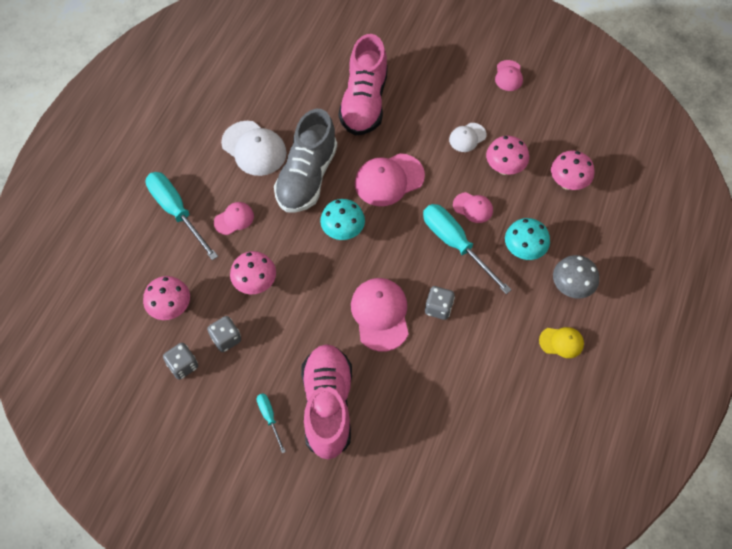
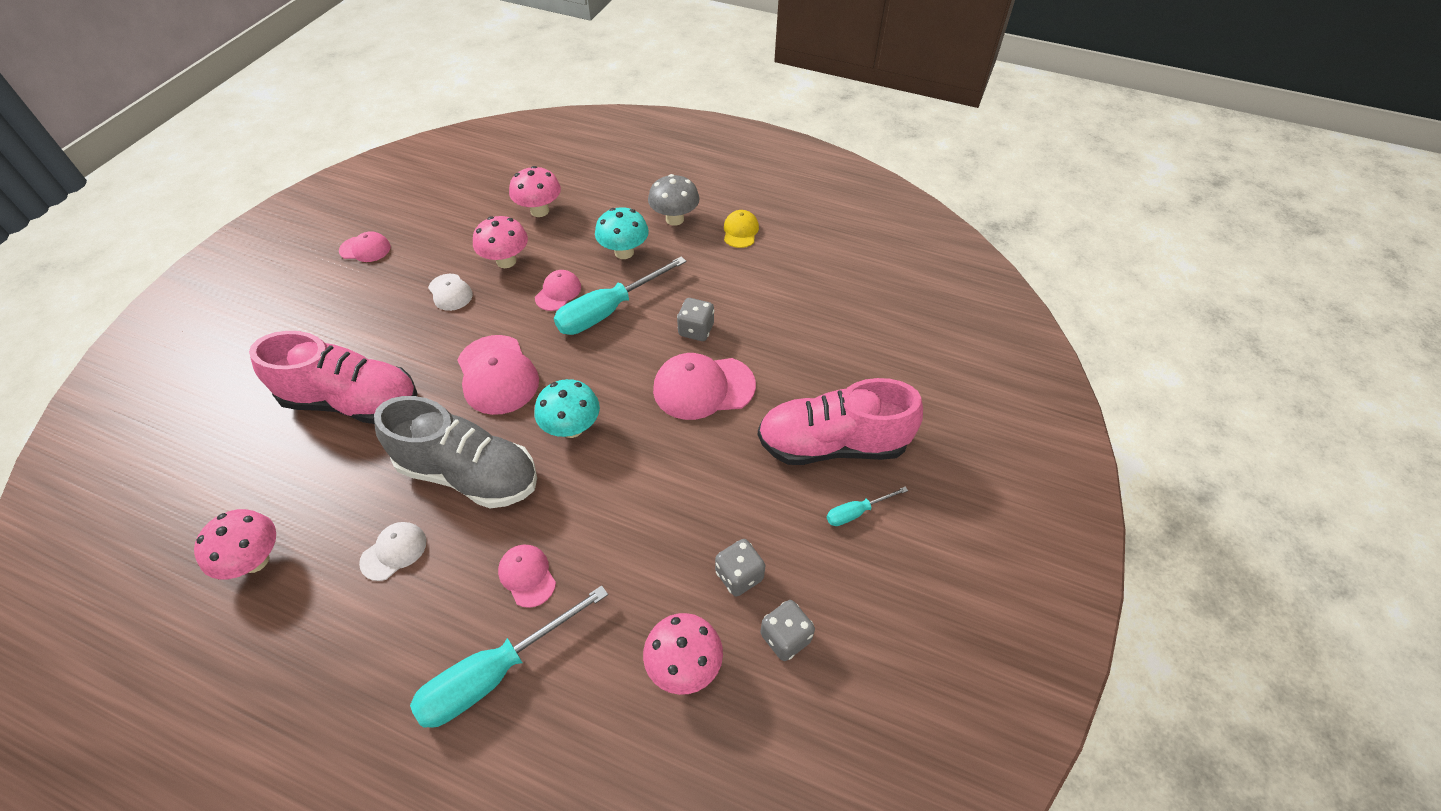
camera: 90 degrees left, 10 degrees down
white cap [221,121,287,176] -> white cap [359,522,426,581], size x0.56
pink mushroom [230,251,276,294] -> pink mushroom moved to [194,509,276,579]

